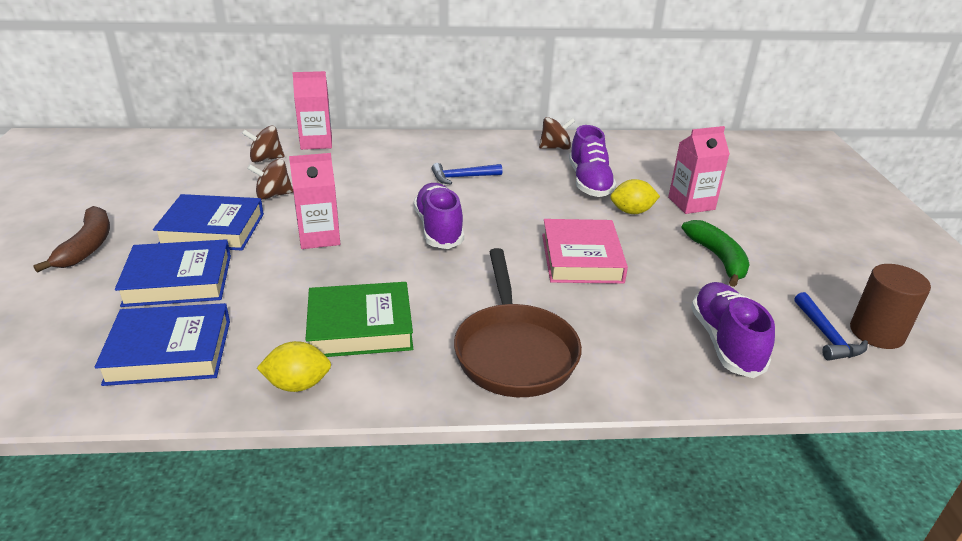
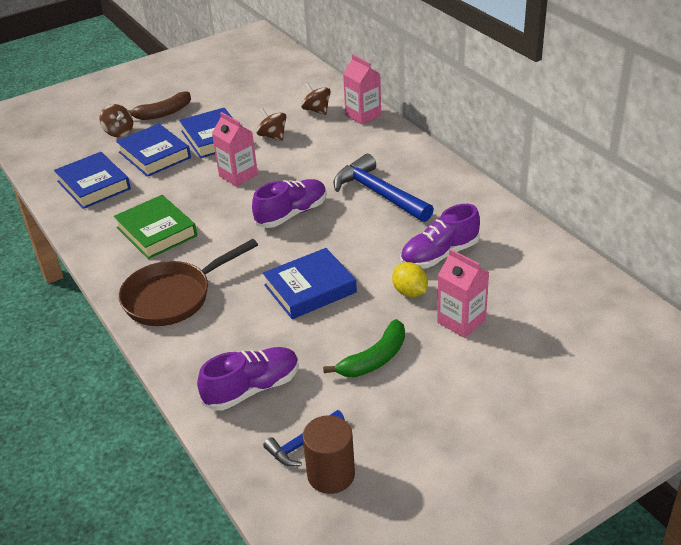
camera: 65 degrees right, 5 degrees up
yellow lemon [257,341,331,392] -> none
blue hammer [432,163,503,185] -> blue hammer [333,154,434,222], size x1.85
brown spinning top [539,117,575,150] -> brown spinning top moved to [99,104,133,137]
pink book [542,219,628,284] -> blue book [263,248,357,319]

